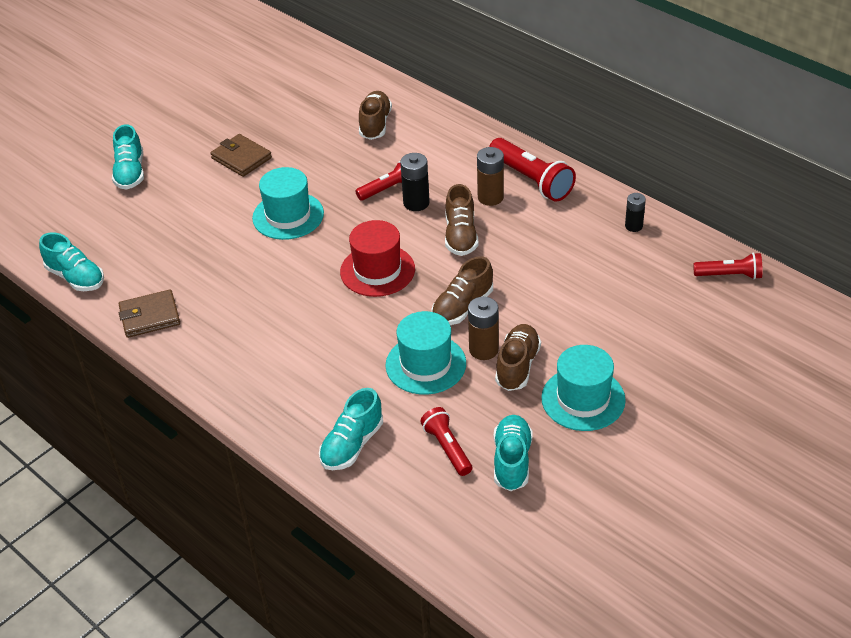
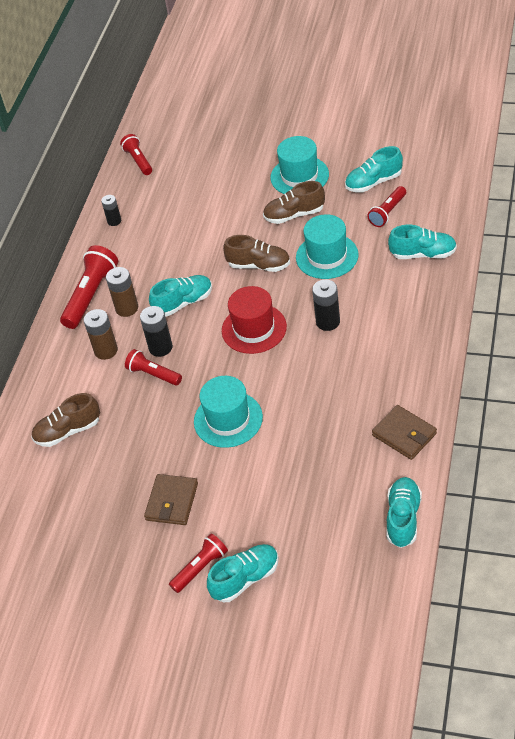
camera: 115 degrees left, 5 degrees up
brown shoe [445,184,478,256] -> turquoise shoe [149,275,212,317]
brown battery [468,297,499,360] -> brown battery moved to [84,309,118,360]
none -> red flashlight [169,534,228,593]
none -> black battery [312,279,340,331]

